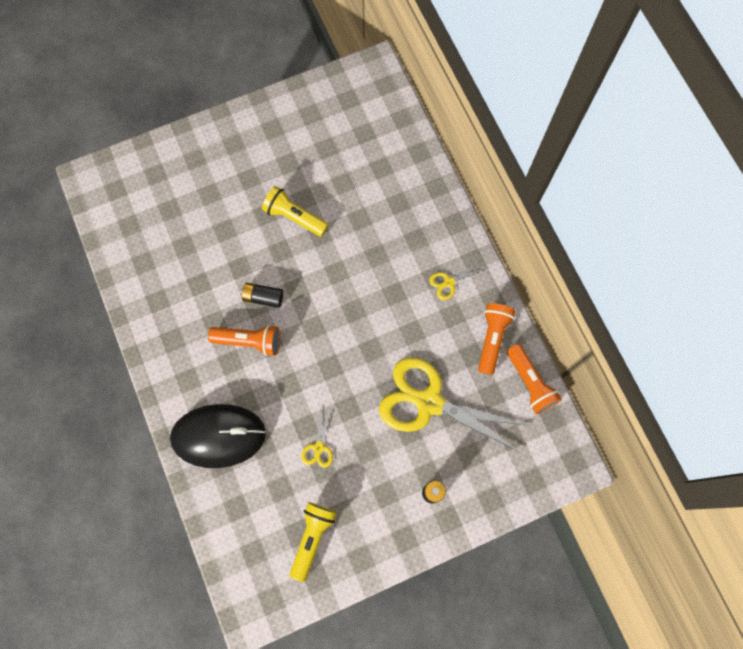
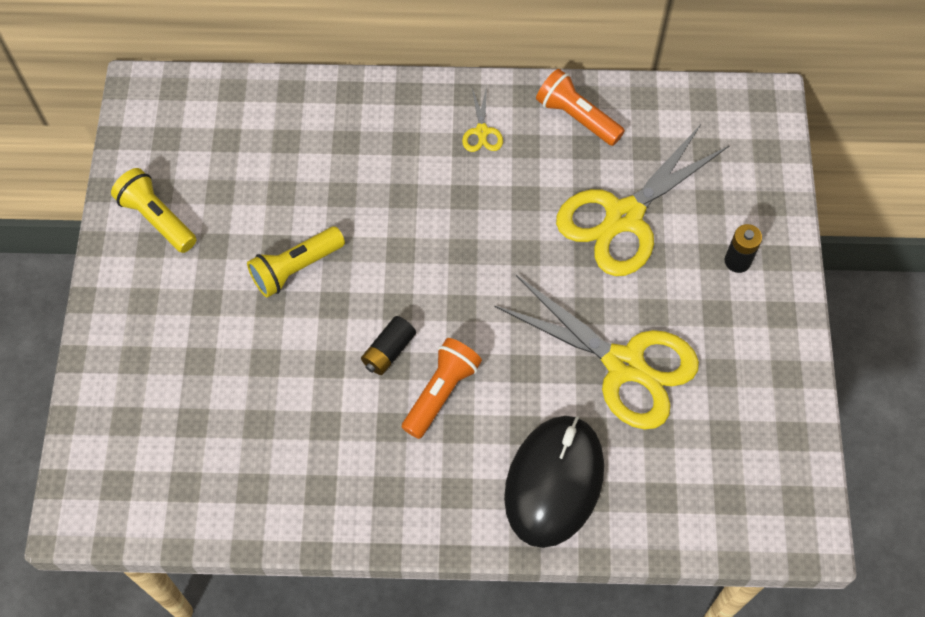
camera: 65 degrees left, 10 degrees down
yellow flashlight [290,502,337,582] -> yellow flashlight moved to [111,168,197,253]
yellow scissors [301,407,333,468] -> yellow scissors [494,275,699,430], size x2.45
orange flashlight [507,344,562,414] -> none

